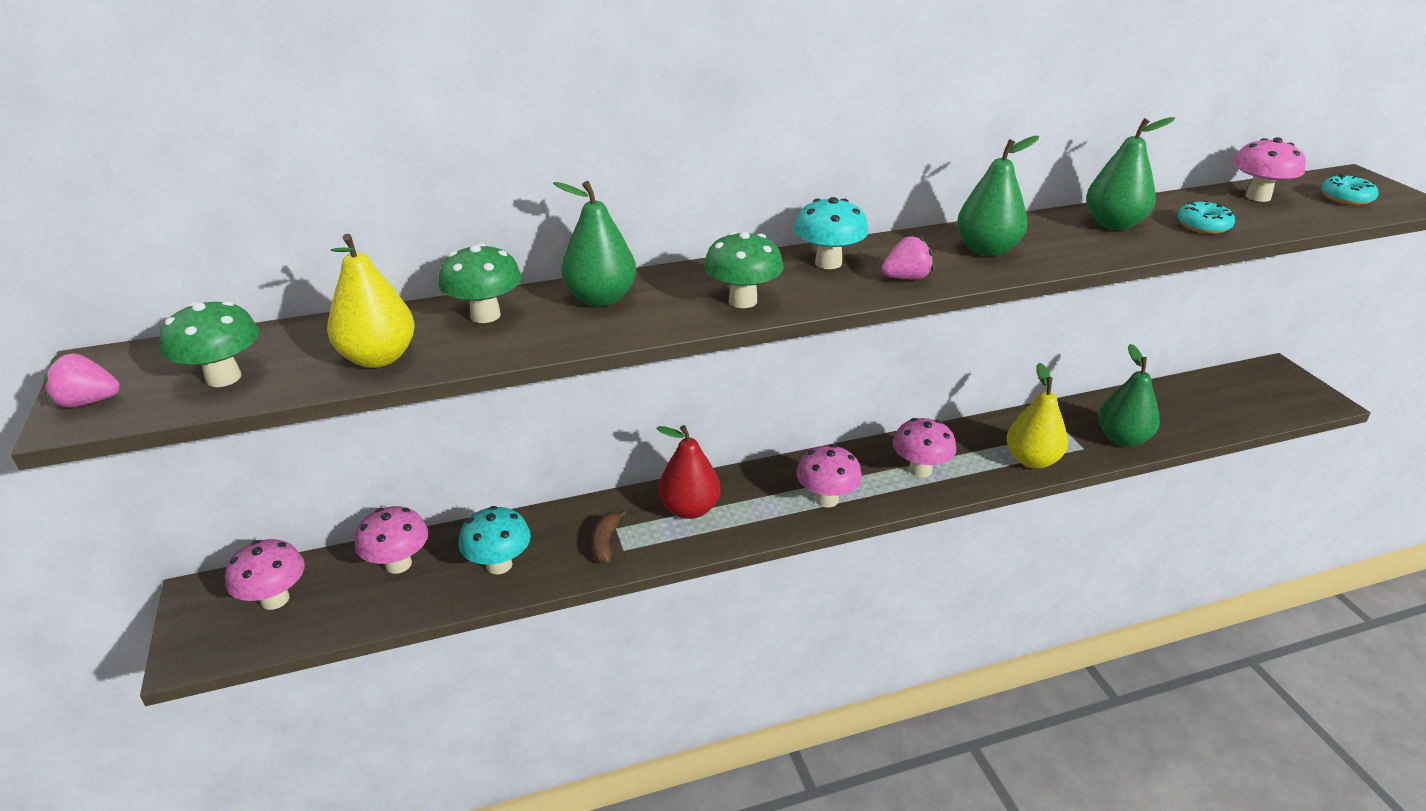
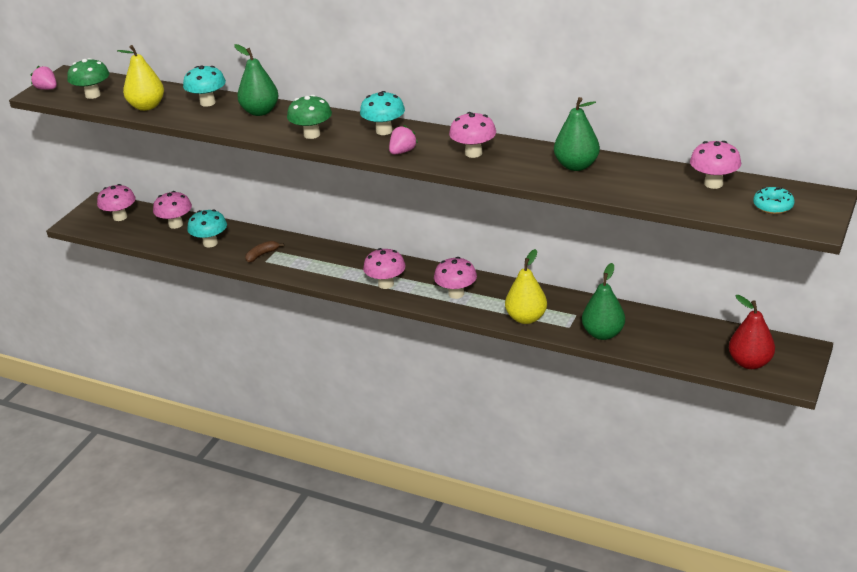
camera: 45 degrees right, 0 degrees up
green mushroom [438,243,521,323] -> turquoise mushroom [183,66,226,106]
red pear [656,425,721,519] -> red pear moved to [729,295,775,369]
pink strawberry [882,235,934,279] -> pink strawberry turned 75 degrees counterclockwise [389,125,418,155]
green pear [957,136,1039,256] -> pink mushroom [449,112,496,158]
turquoise donut [1178,201,1235,234] -> none

